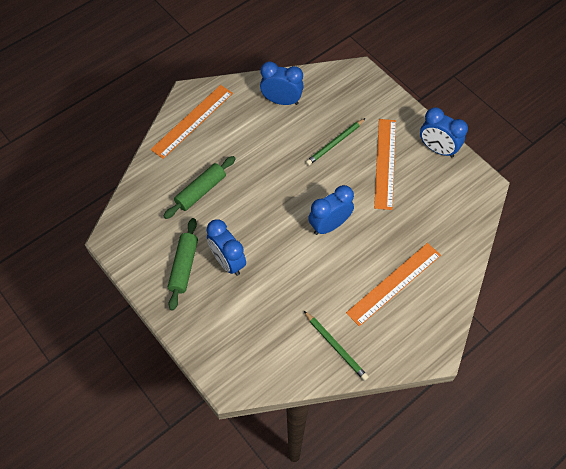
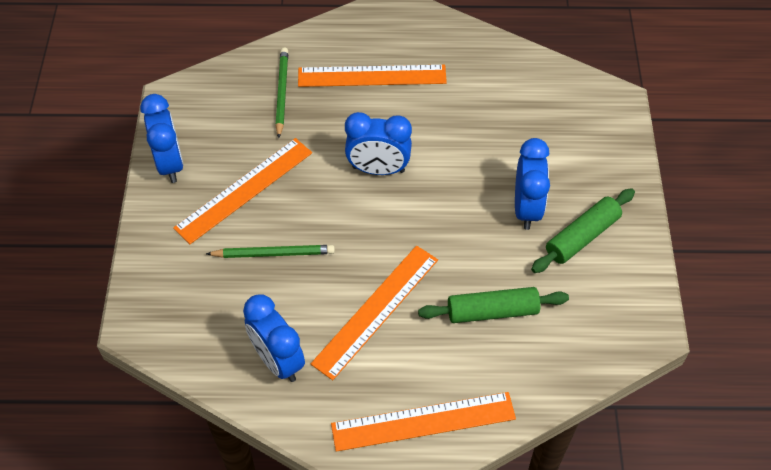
camera: 140 degrees left, 5 degrees down
green pencil [304,311,368,381] -> green pencil moved to [275,47,288,138]
none -> orange ruler [311,245,438,380]

